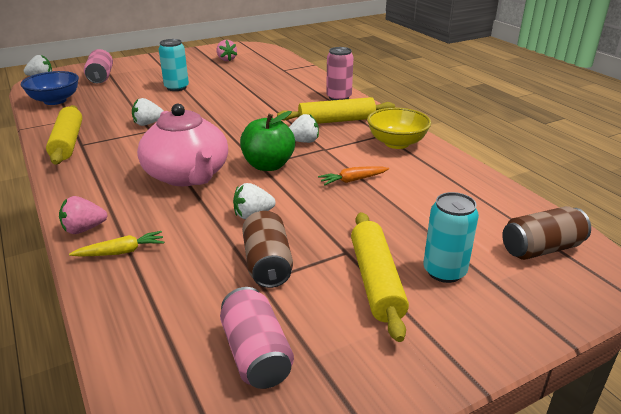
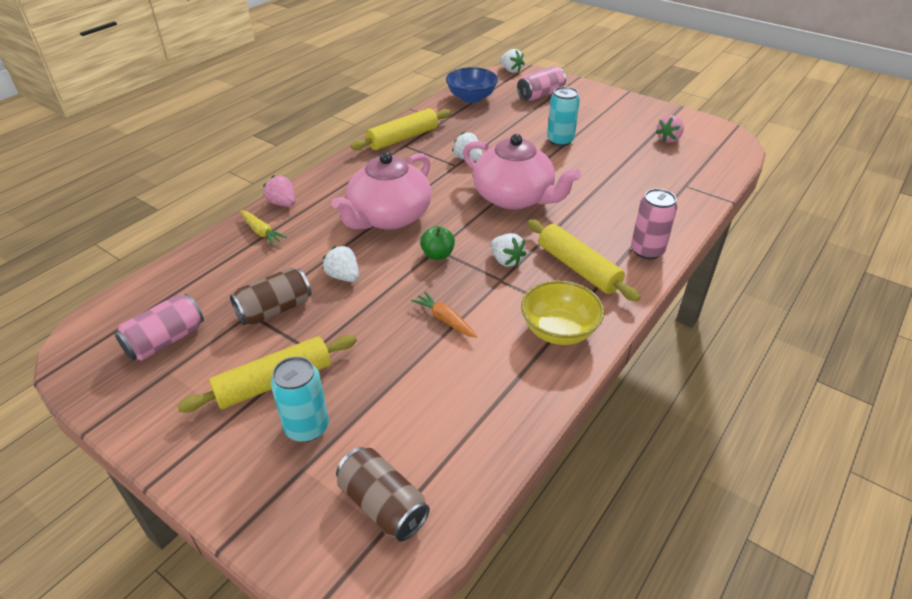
camera: 65 degrees right, 10 degrees up
green apple [240,111,295,171] -> green apple [420,226,455,260], size x0.60
none -> pink teapot [463,134,581,210]

